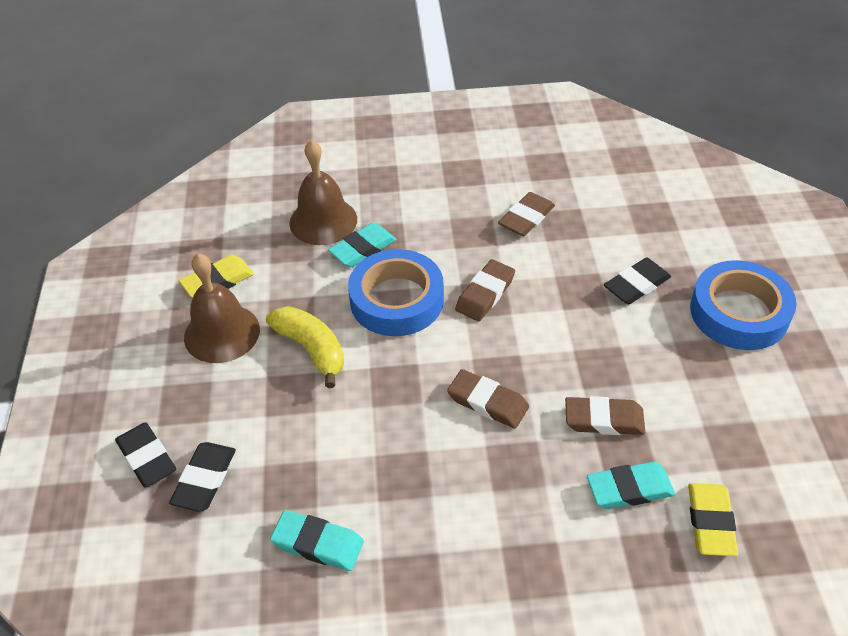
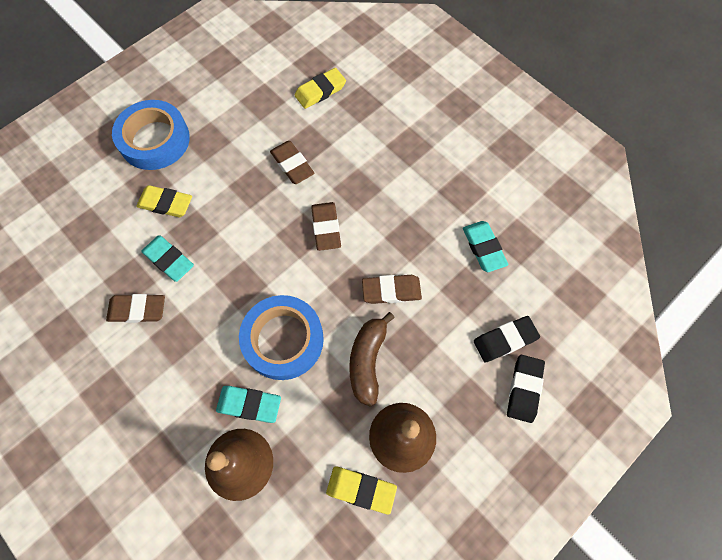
camera: 130 degrees left, 20 degrees up
yellow banana [266,306,344,388] -> brown banana [349,312,395,407]
brown eraser [455,259,515,321] -> brown eraser moved to [362,275,422,304]
turquoise eraser [587,462,675,509] -> turquoise eraser moved to [141,235,194,282]
black eraser [604,258,671,304] -> yellow eraser [136,185,192,217]

